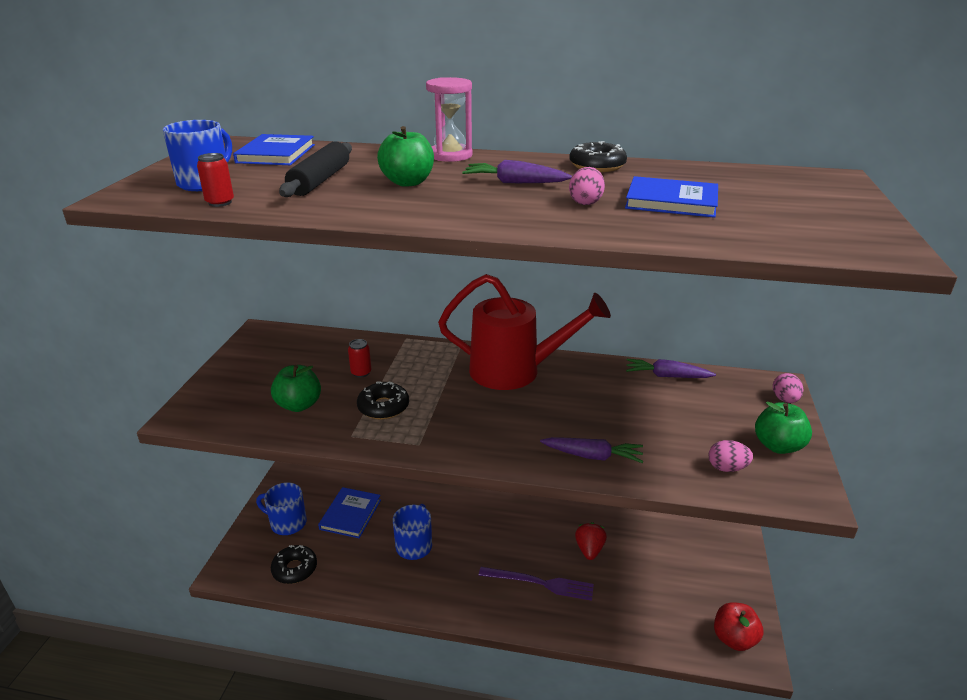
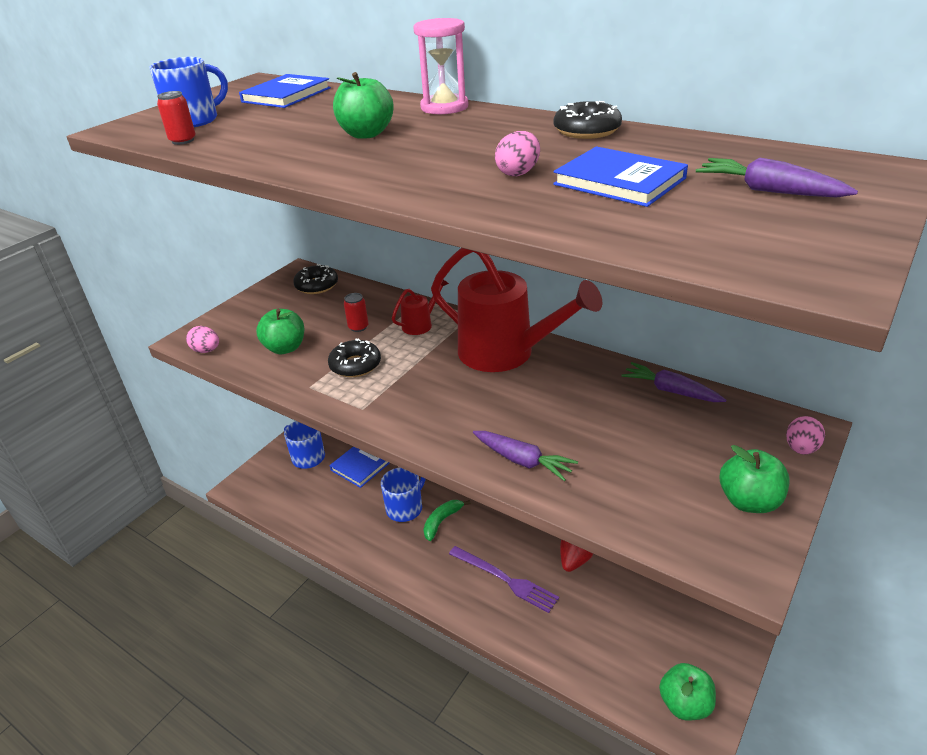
camera: 25 degrees right, 5 degrees up
black donut [271,545,317,584] -> black donut moved to [293,264,338,294]
black rolling pin [279,141,352,197] -> none
purple carrot [462,160,572,183] -> purple carrot moved to [696,157,858,197]
pink egg [709,440,753,472] -> pink egg moved to [186,326,219,353]
red apple [714,602,764,651] -> green apple [659,663,716,721]
none -> red watering can [392,280,449,335]
none -> green banana [423,500,471,541]

